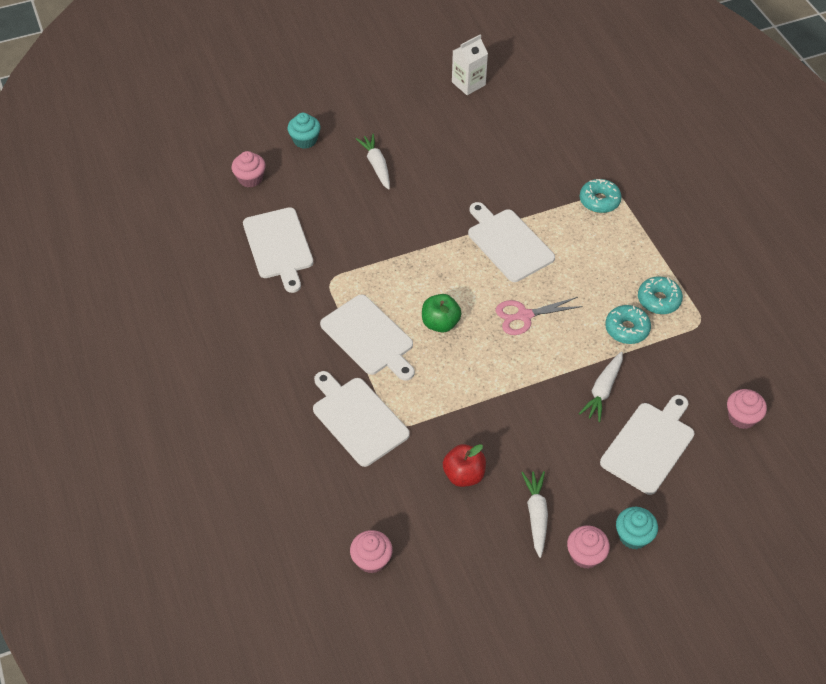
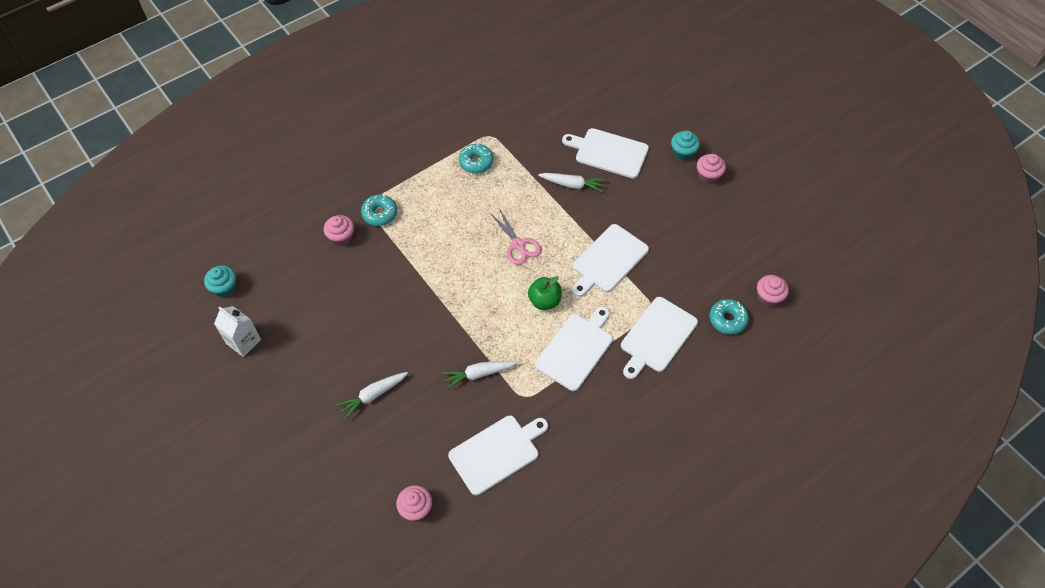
camera: 105 degrees left, 5 degrees up
turquoise cupcake [287,113,321,149] -> turquoise cupcake moved to [204,265,236,297]
red apple [443,444,486,487] -> none
white cutting board [468,202,555,282] -> white cutting board moved to [572,224,649,297]
white carrot [521,471,548,558] -> white carrot moved to [442,361,518,389]
turquoise donut [605,305,651,344] -> turquoise donut moved to [710,299,749,334]
pink cupcake [727,389,767,429] -> pink cupcake moved to [324,215,354,246]

